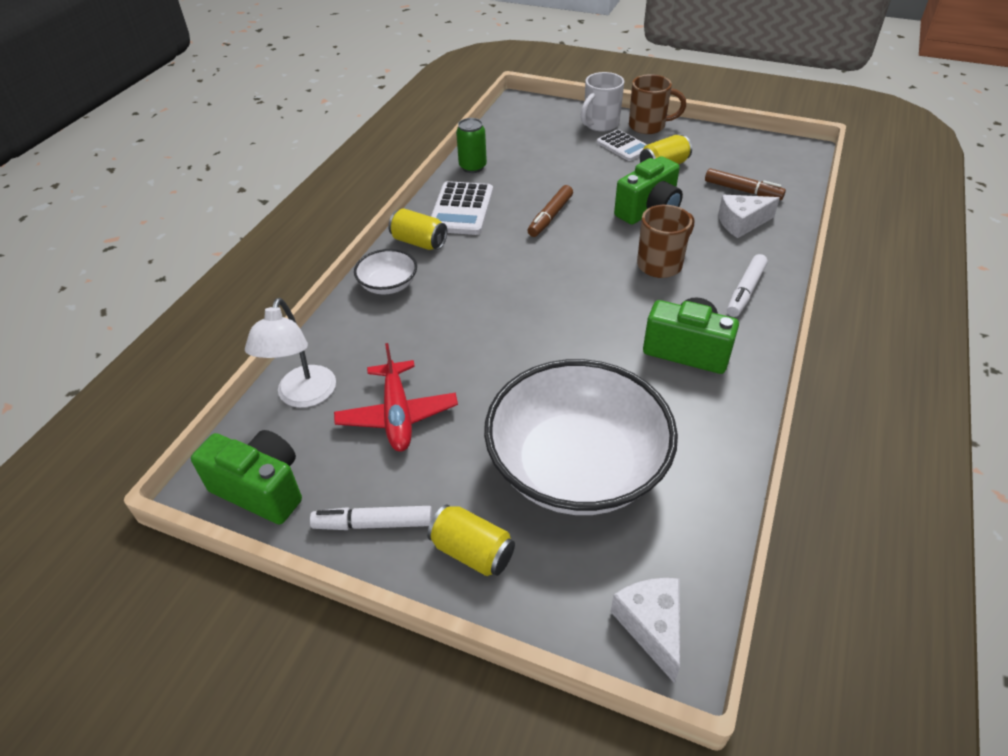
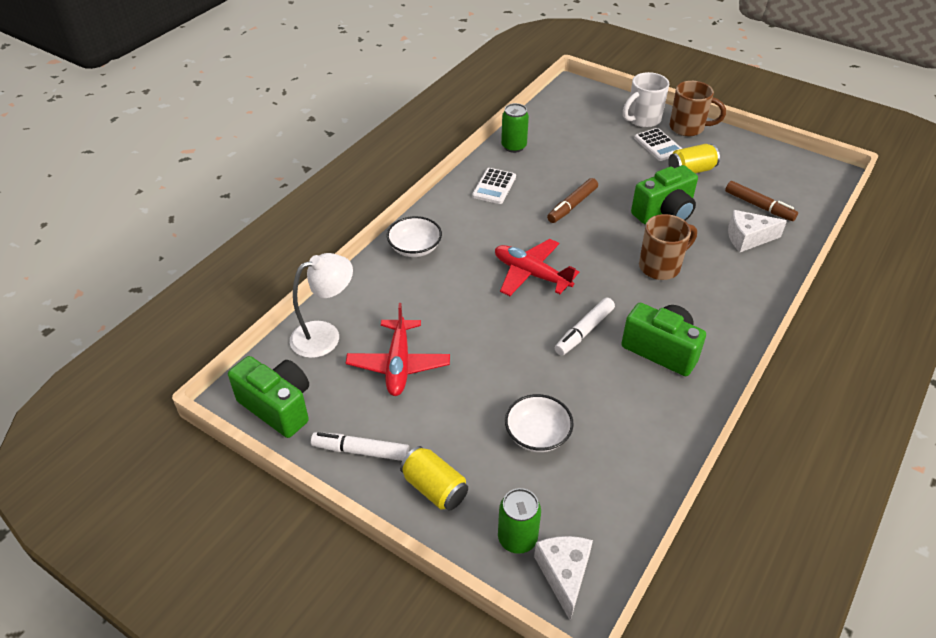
camera: 10 degrees right, 0 degrees up
white lamp [245,298,336,408] -> white lamp turned 135 degrees counterclockwise [290,253,353,358]
yellow can [388,208,447,250] -> none
white calculator [431,181,493,235] -> white calculator [472,168,516,204], size x0.66
white bowl [484,359,678,515] -> white bowl [505,394,574,452], size x0.44
white marker [727,254,768,317] -> white marker moved to [555,298,615,356]
none -> red plane [495,239,579,296]
none -> green can [498,488,541,554]

